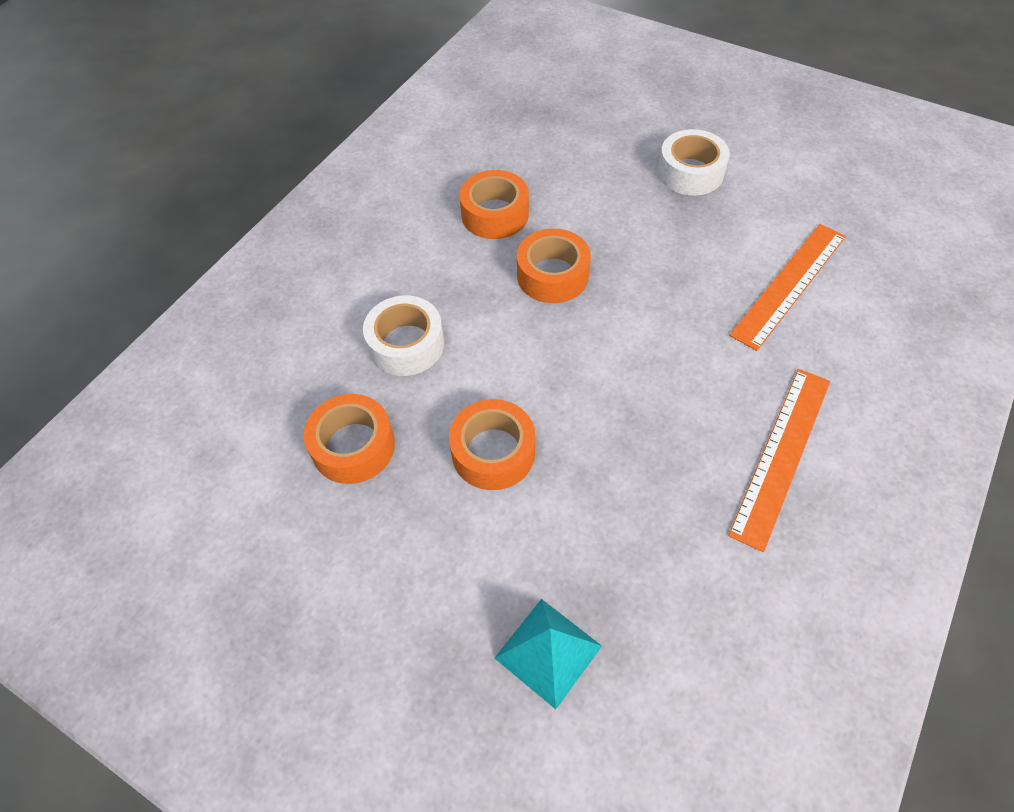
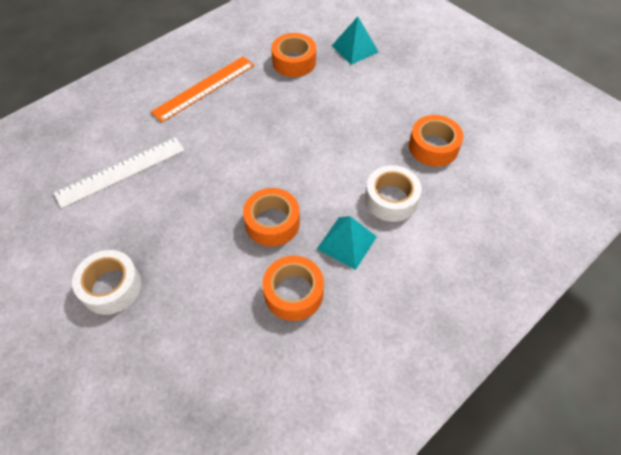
camera: 165 degrees left, 0 degrees up
orange tape [449,399,535,490] -> orange tape moved to [271,33,316,77]
orange ruler [729,224,846,351] -> white ruler [54,137,185,208]
none -> turquoise pyramid [317,216,377,270]

